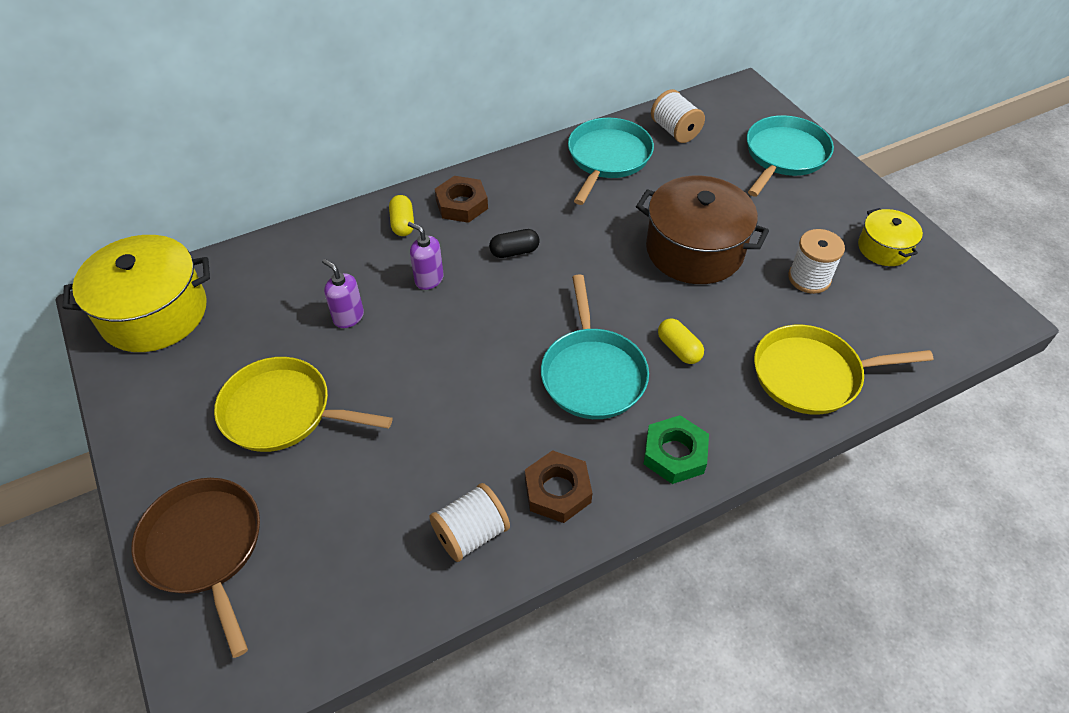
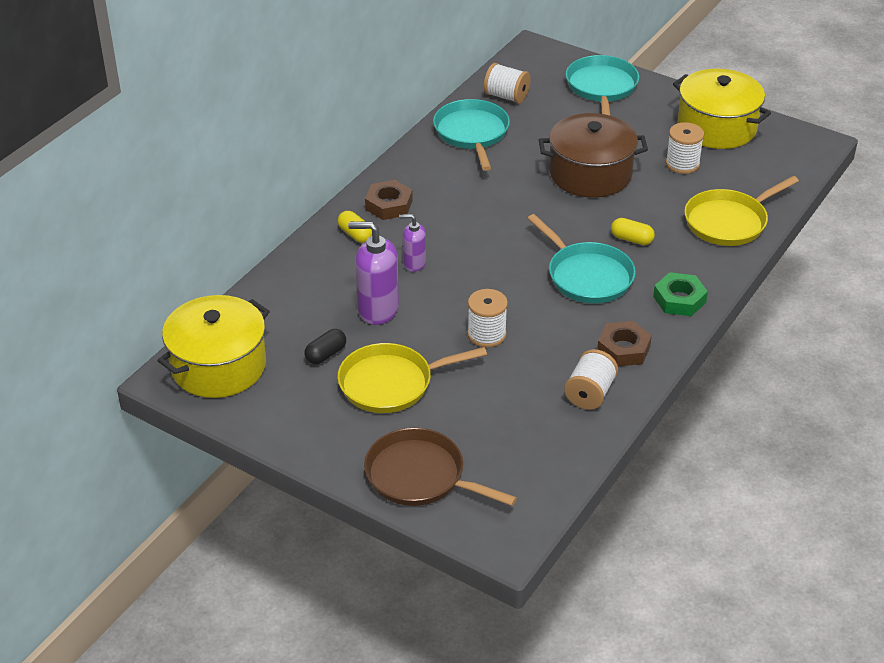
camera: 30 degrees left, 10 degrees down
purple soap dispenser [322,259,364,328] -> purple soap dispenser [348,221,399,325], size x1.73
black capsule [489,229,540,258] -> black capsule moved to [304,329,346,364]
yellow pot [858,208,923,266] -> yellow pot [673,69,771,149], size x1.88
none -> white spool [467,289,508,348]

